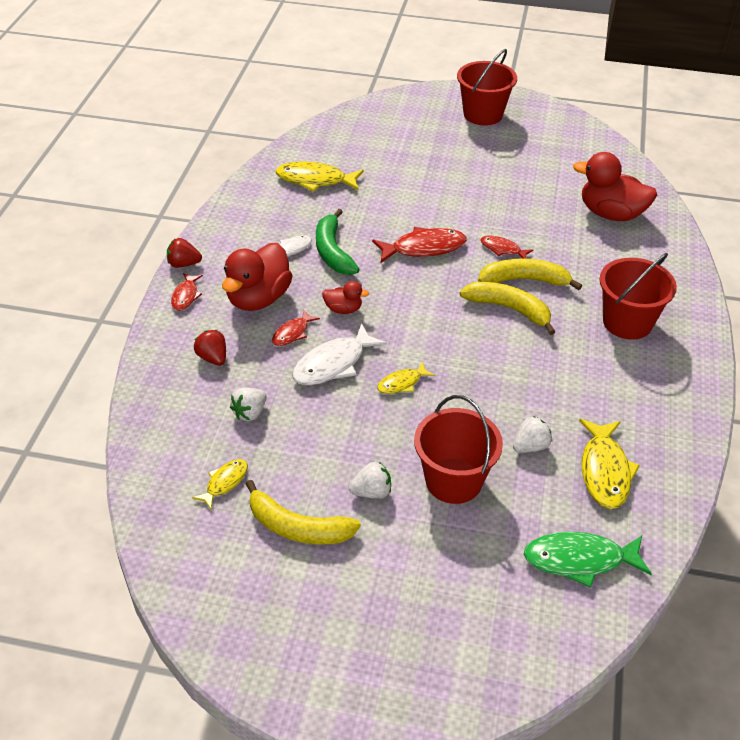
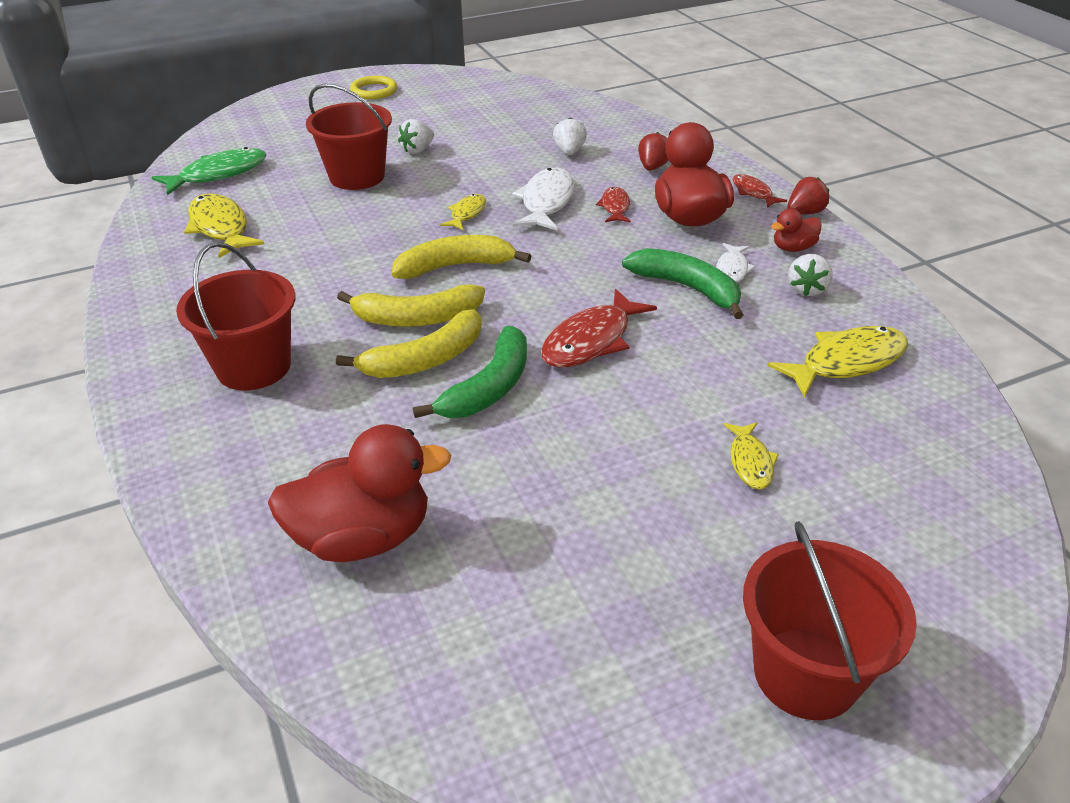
camera: 145 degrees right, 5 degrees down
yellow fish [192,459,248,509] -> yellow fish moved to [723,422,779,490]
red strawberry [194,330,226,366] -> red strawberry turned 90 degrees counterclockwise [638,132,669,171]
yellow banana [245,480,361,544] -> yellow banana moved to [392,235,531,279]
red duck [322,281,369,314] -> red duck moved to [771,209,822,252]
red fish [480,236,533,259] -> green banana [413,326,527,418]
white strawberry [513,416,552,453] -> white strawberry moved to [788,254,833,296]
none -> yellow ring [350,76,397,99]

